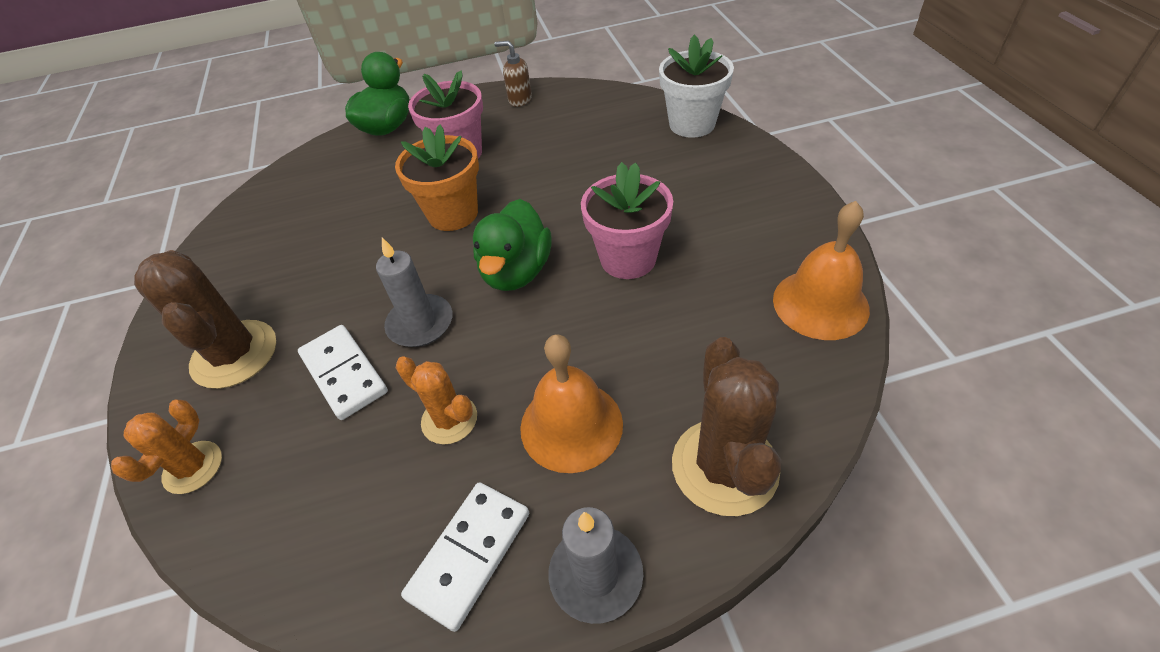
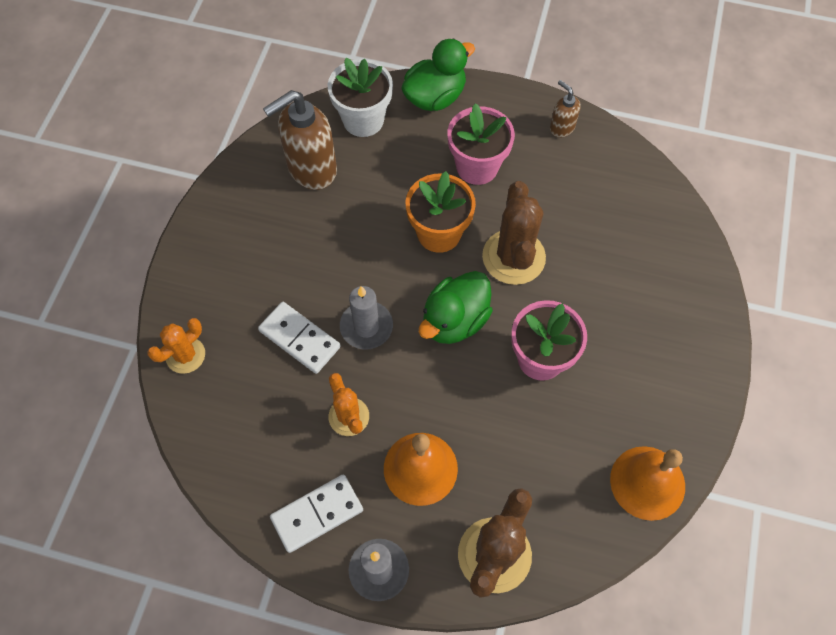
camera: 25 degrees right, 15 degrees up
brown cactus [134,250,276,389] -> brown cactus moved to [482,181,546,285]
white domino [298,325,388,420] -> white domino turned 45 degrees counterclockwise [258,302,341,374]
white flower pot [659,35,734,138] -> white flower pot moved to [327,58,393,137]
none -> brown soap dispenser [263,90,337,190]

